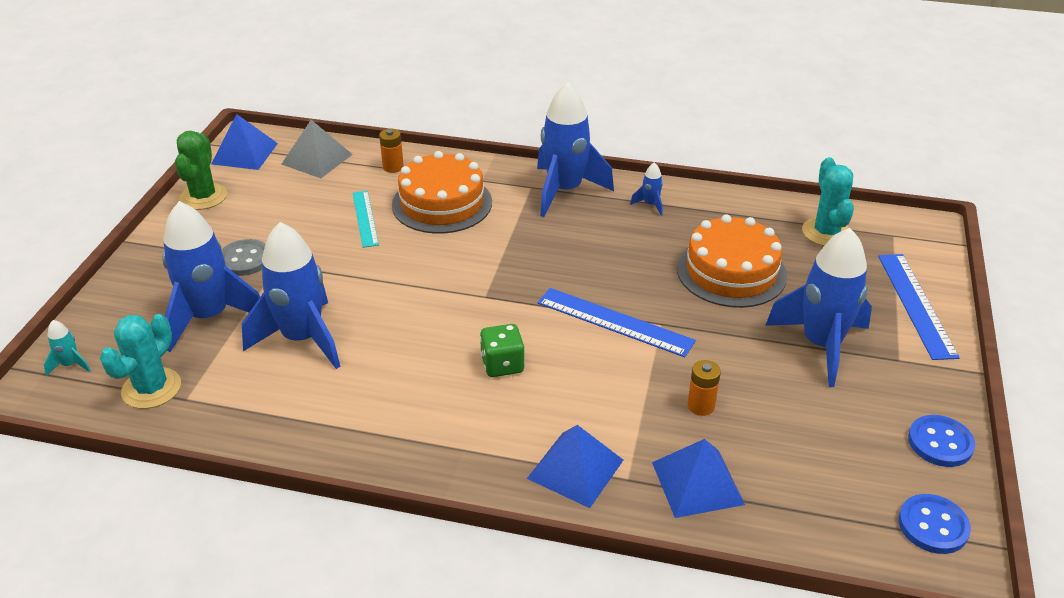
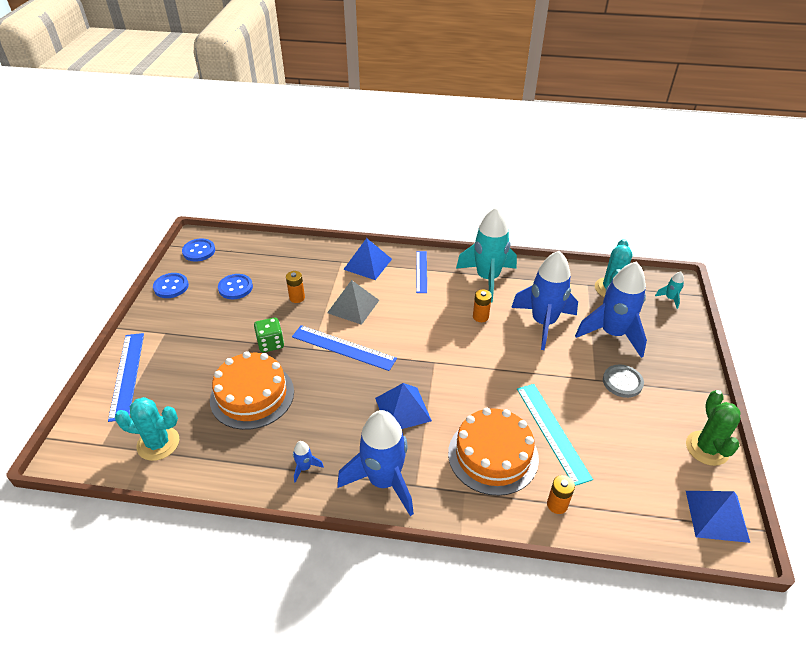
camera: 175 degrees right, 5 degrees up
grey pyramid [281,120,353,178] -> grey pyramid moved to [327,280,379,325]
turquoise ruler [353,191,379,248] -> turquoise ruler [517,384,593,486], size x1.52
green dice [480,324,525,377] -> green dice moved to [254,318,284,353]
blue pyramid [652,439,745,518] -> blue pyramid moved to [375,383,432,429]
blue rocket [765,228,872,387] -> none
turquoise cactus [802,157,854,246] -> turquoise cactus turned 75 degrees counterclockwise [115,397,179,461]
none -> blue button [218,274,253,299]
none -> blue ruler [416,251,427,293]
none -> turquoise rocket [456,207,517,303]
none -> orange battery [473,289,492,322]

